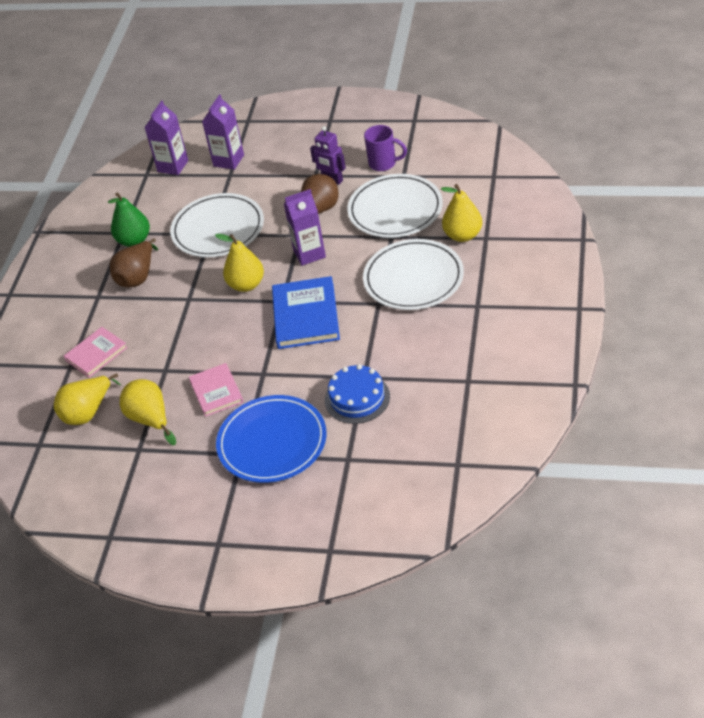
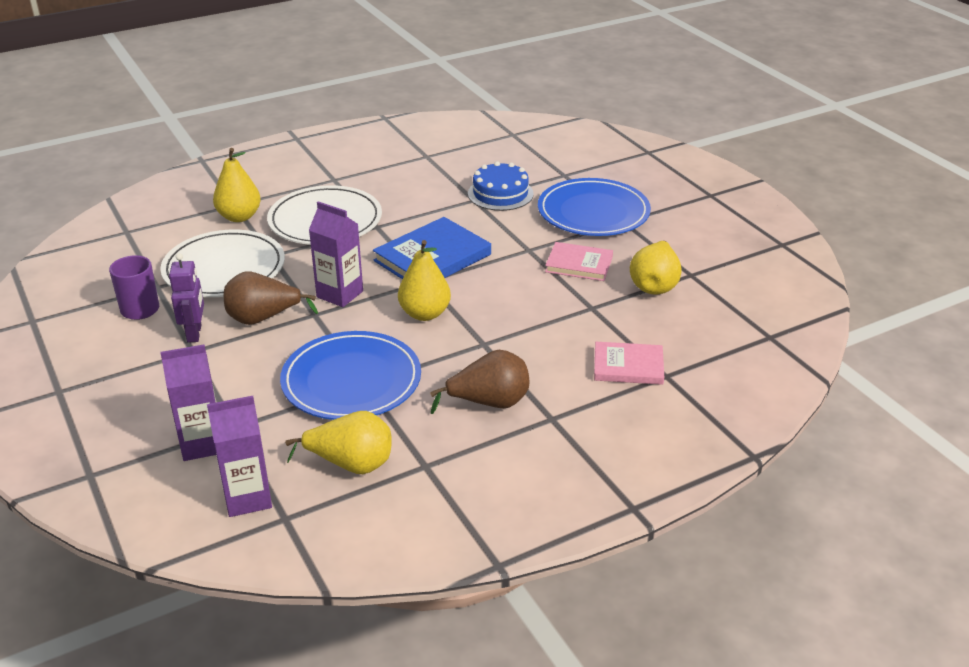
camera: 135 degrees left, 10 degrees down
yellow pear [54,373,121,425] -> yellow pear moved to [285,411,392,474]
green pear [108,192,150,247] -> none
white plate [170,193,264,257] -> blue plate [280,331,421,420]
pink book [189,363,243,417] -> pink book turned 75 degrees clockwise [545,242,613,281]

